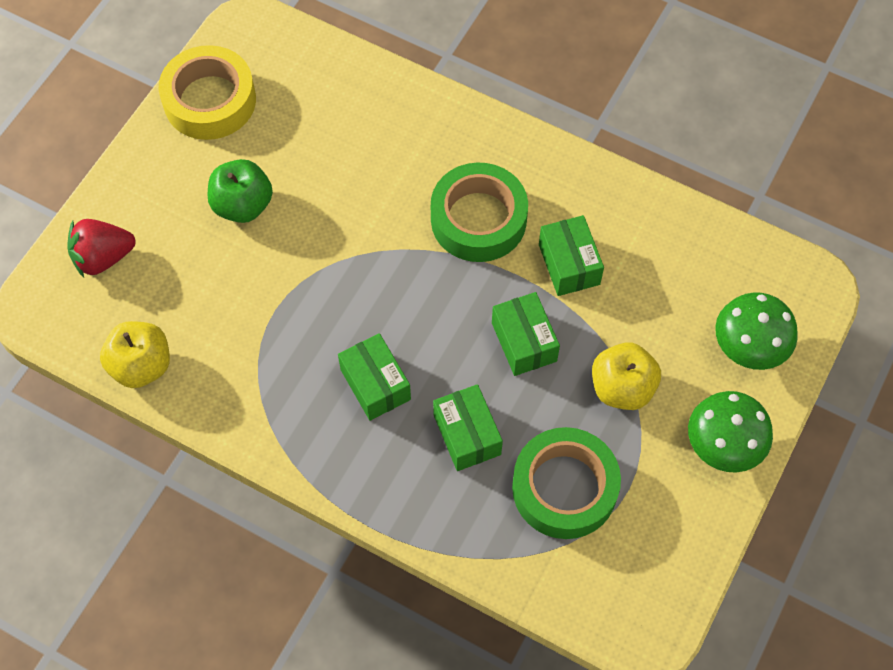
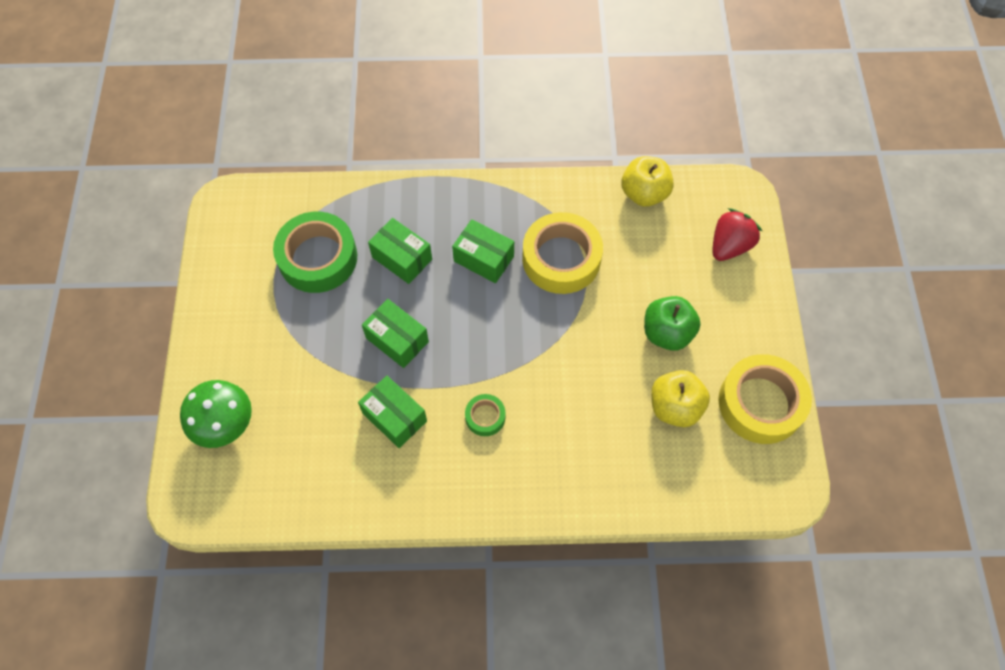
camera: 150 degrees right, 0 degrees up
green tape [431,163,528,262] -> green tape [465,394,506,436], size x0.47
yellow apple [592,342,661,410] -> yellow apple moved to [651,370,710,427]
green mushroom [688,391,773,473] -> none
none -> yellow tape [522,212,603,294]

